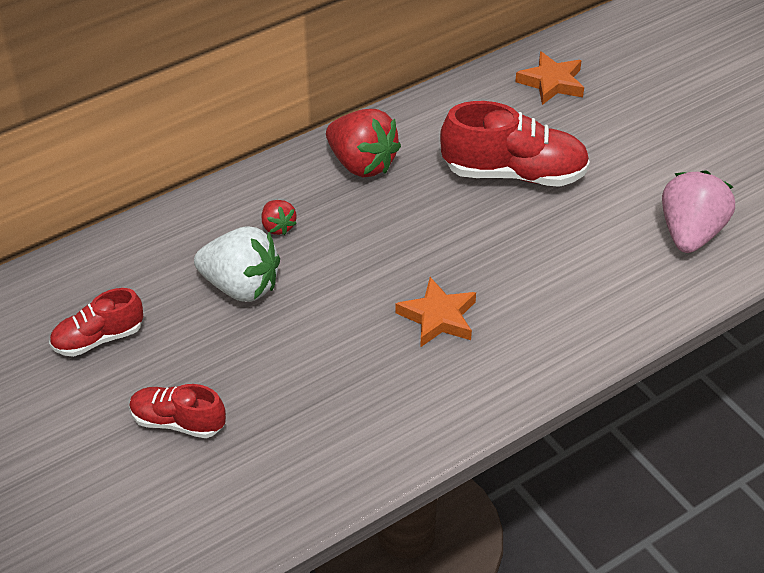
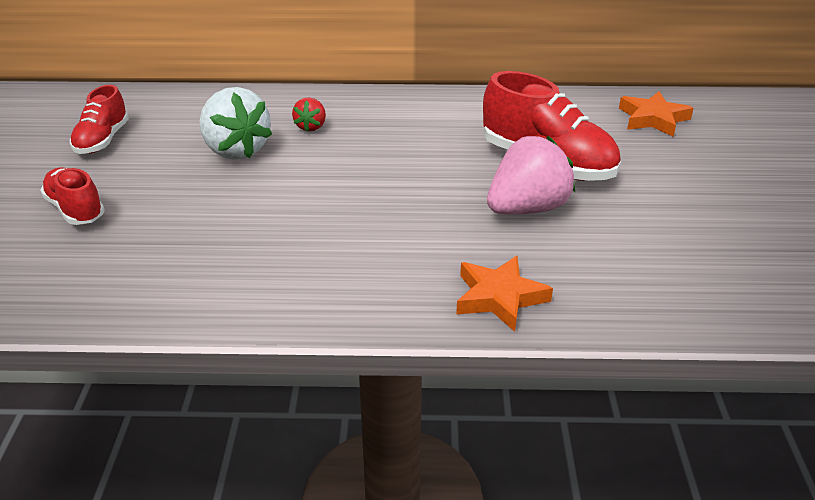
camera: 35 degrees right, 10 degrees down
red shoe [49,288,143,357] -> red shoe turned 90 degrees counterclockwise [70,85,129,154]
red strawberry [326,109,401,177] -> none
orange star [396,277,476,347] -> orange star moved to [456,256,553,332]
pink strawberry [662,170,735,253] -> pink strawberry moved to [487,136,575,215]

